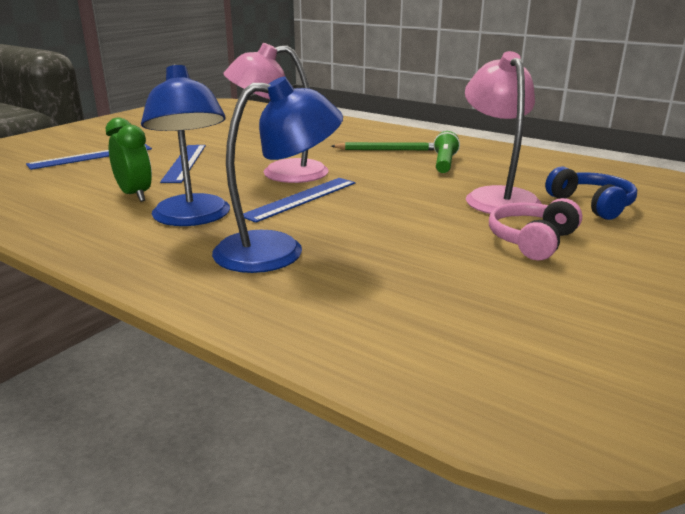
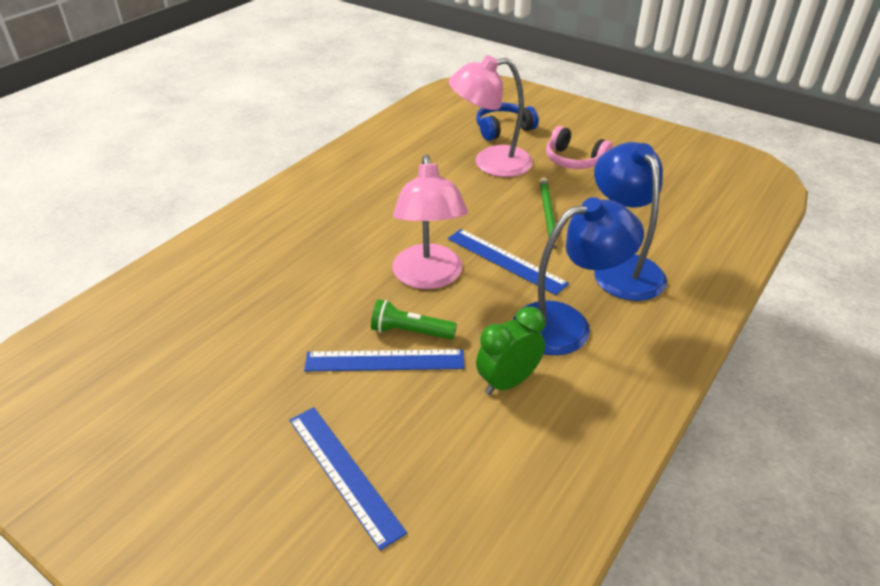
camera: 90 degrees left, 15 degrees up
green pencil [331,142,434,150] -> green pencil moved to [540,177,558,250]
green flashlight [433,131,460,173] -> green flashlight moved to [371,299,457,340]

